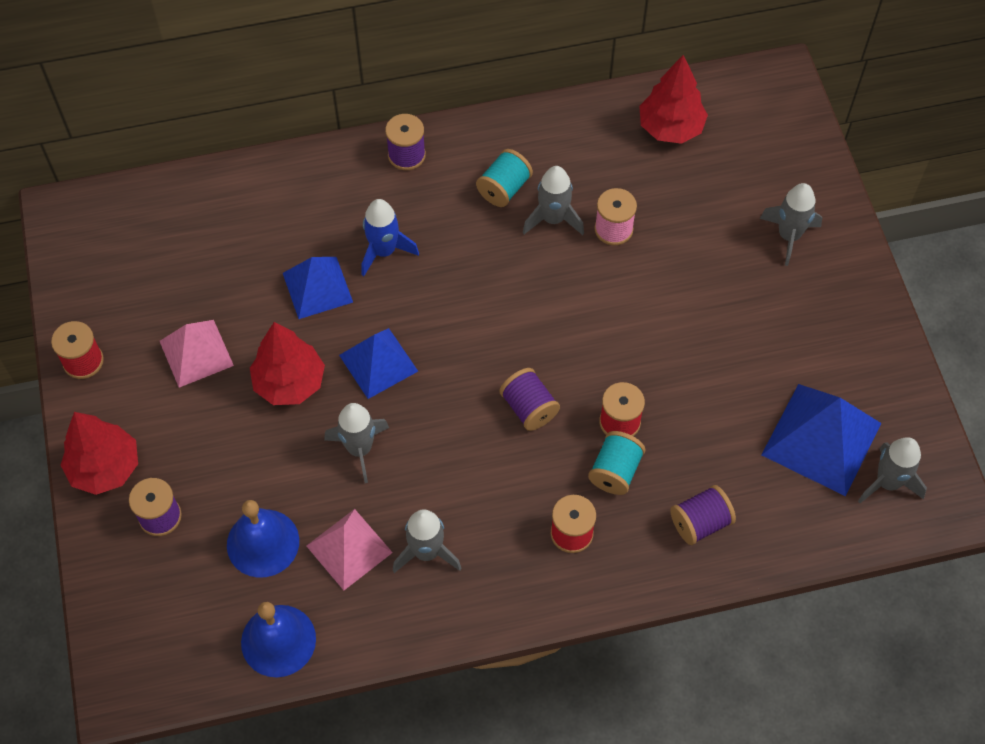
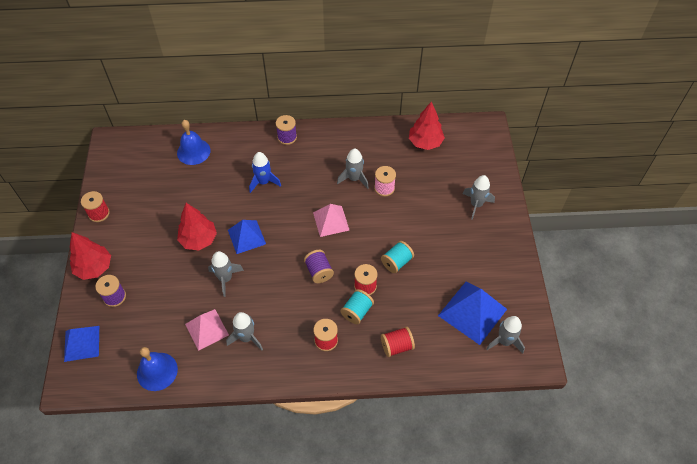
camera: 10 degrees right, 5 degrees down
pink pyramid [160,320,234,388] -> pink pyramid moved to [313,204,349,237]
blue bell [227,500,299,578] -> blue bell moved to [177,120,210,165]
blue pyramid [283,257,353,319] -> blue pyramid moved to [64,326,99,362]
turquoise spool [476,149,533,207] -> turquoise spool moved to [381,241,414,273]
purple spool [670,485,736,545] -> red spool [381,327,415,357]

